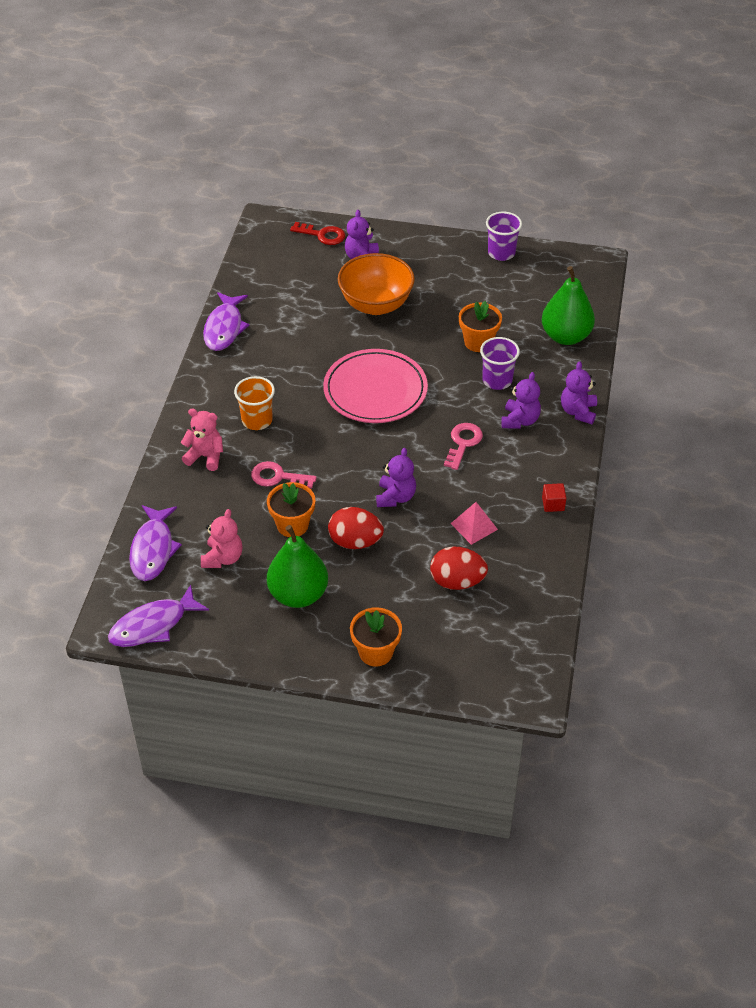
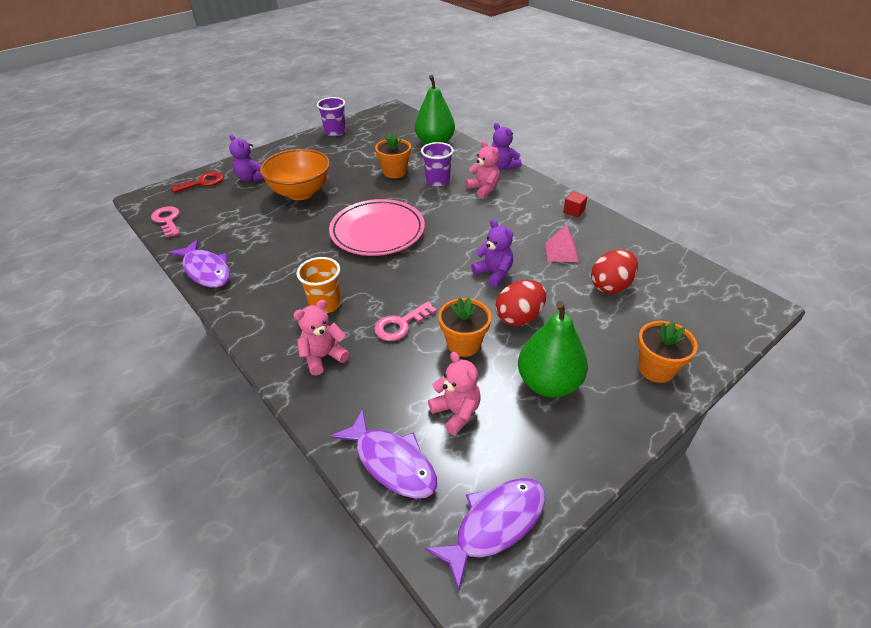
camera: 50 degrees left, 5 degrees down
purple fish [108,585,209,647] -> purple fish turned 135 degrees counterclockwise [425,478,545,591]
pink key [444,423,483,470] -> pink key moved to [151,206,180,238]
purple teddy bear [502,372,541,429] -> pink teddy bear [465,141,500,198]

